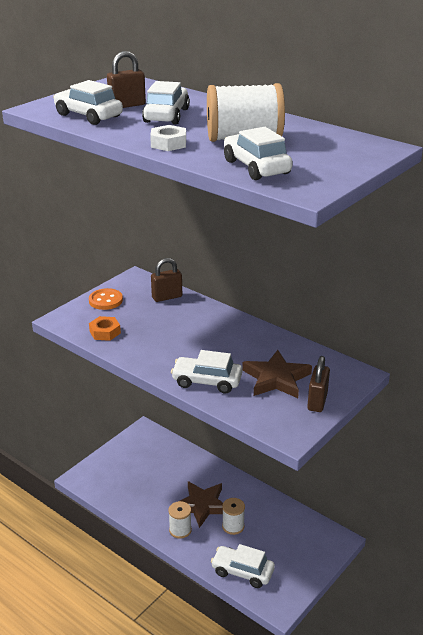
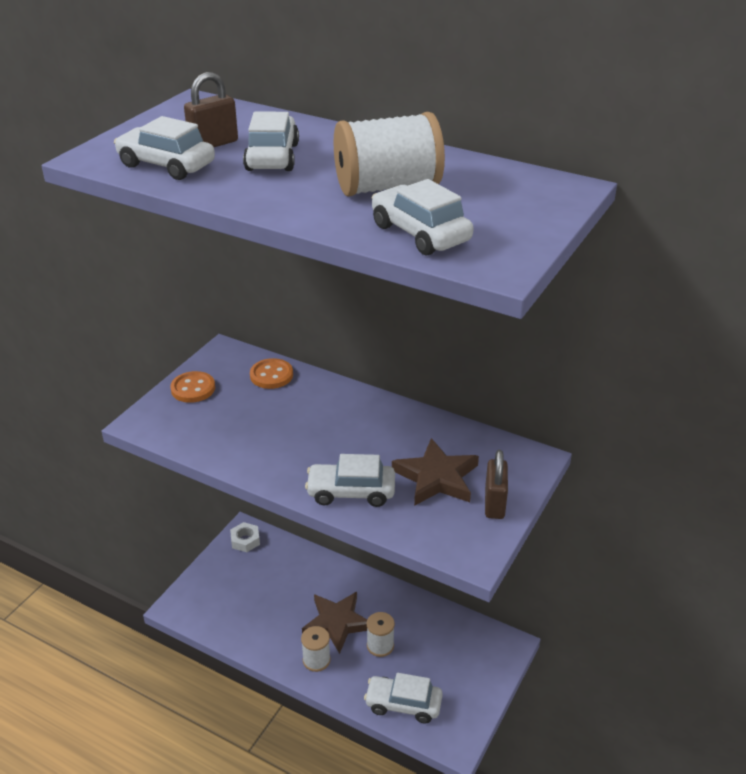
camera: 10 degrees left, 5 degrees up
orange nut [89,316,121,341] -> none
white nut [150,125,186,151] -> white nut moved to [230,522,260,552]
brown padlock [151,258,182,302] -> orange button [250,358,293,389]

